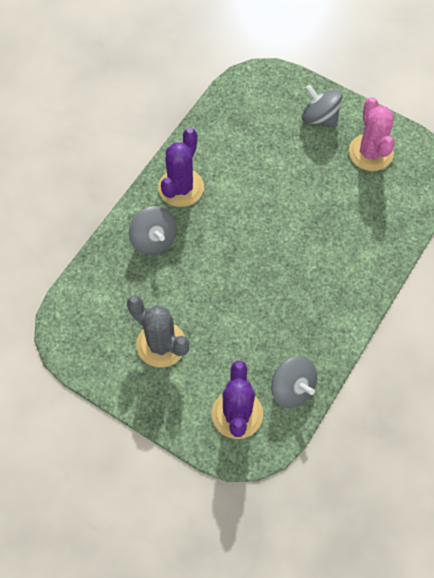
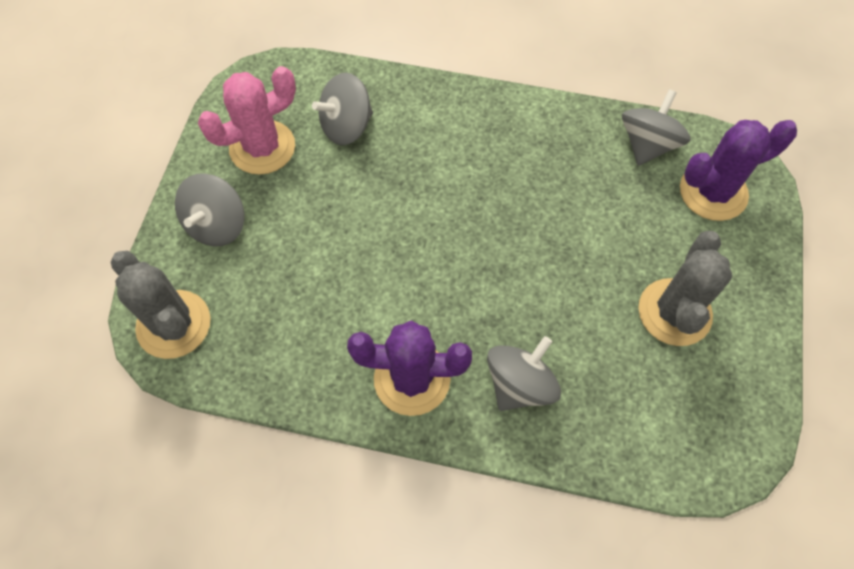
camera: 110 degrees left, 0 degrees up
none -> grey cactus [111,251,211,359]
none -> grey spinning top [312,73,373,145]

